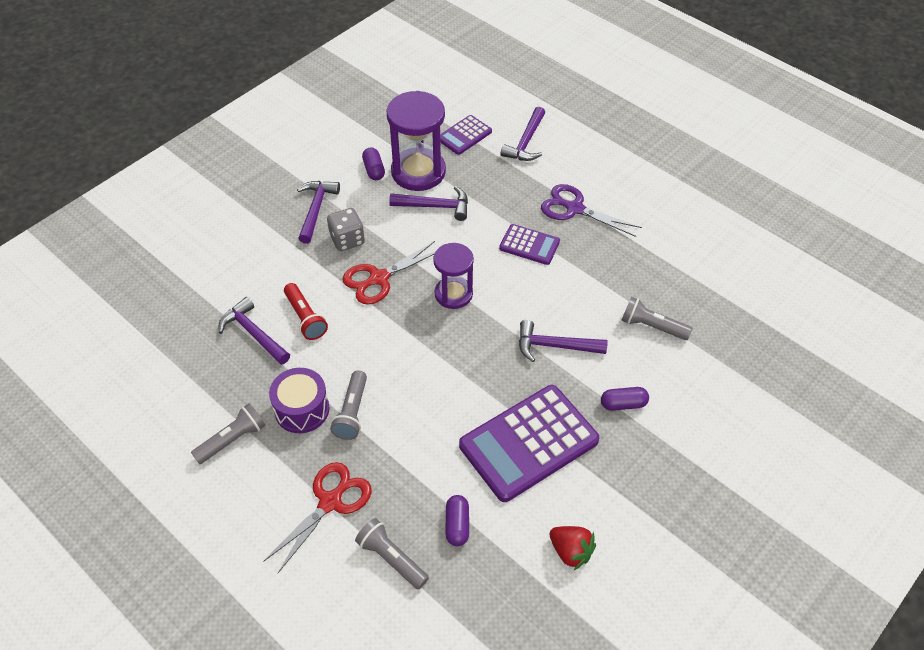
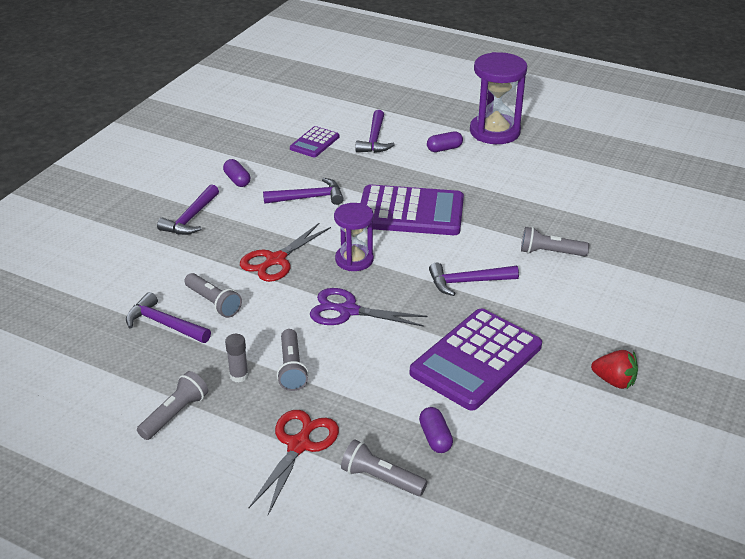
camera: 15 degrees left, 15 degrees down
purple drum [269,368,329,433] -> grey glue stick [225,334,249,382]
red flashlight [284,283,328,340] -> grey flashlight [185,273,242,318]
purple hammer [297,181,340,244] -> purple hammer turned 150 degrees counterclockwise [157,184,219,235]
grey dice [327,208,365,251] -> none
purple hourglass [387,91,446,191] -> purple hourglass moved to [470,52,527,144]
purple calculator [499,224,560,265] -> purple calculator [360,185,464,235], size x1.95
purple scissors [541,184,642,237] -> purple scissors moved to [310,288,427,327]
red strawberry [550,526,596,571] -> red strawberry moved to [591,350,638,390]
purple capsule [601,387,649,411] -> purple capsule moved to [427,131,463,152]

